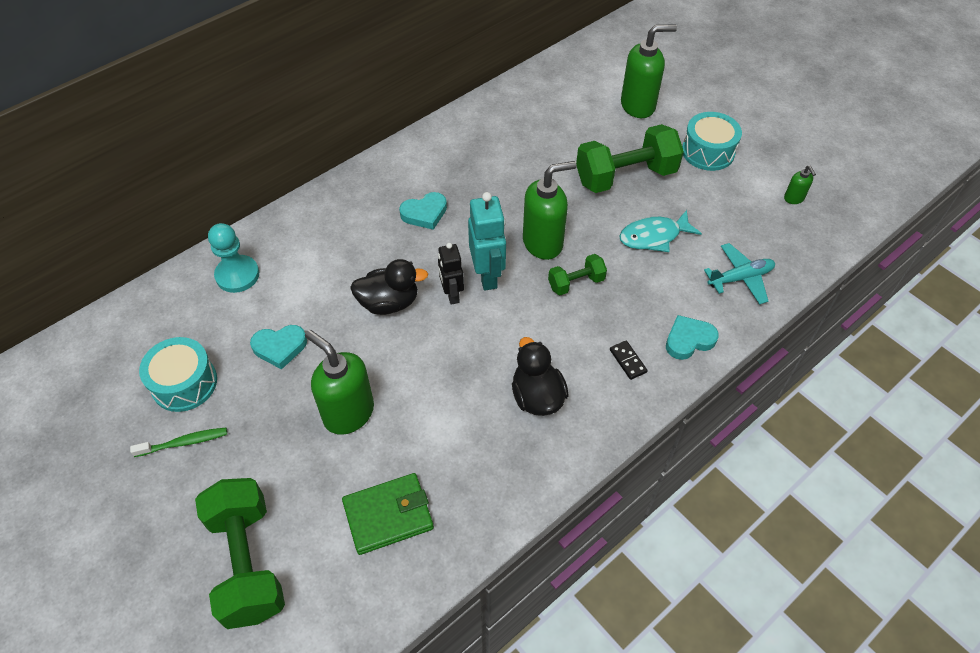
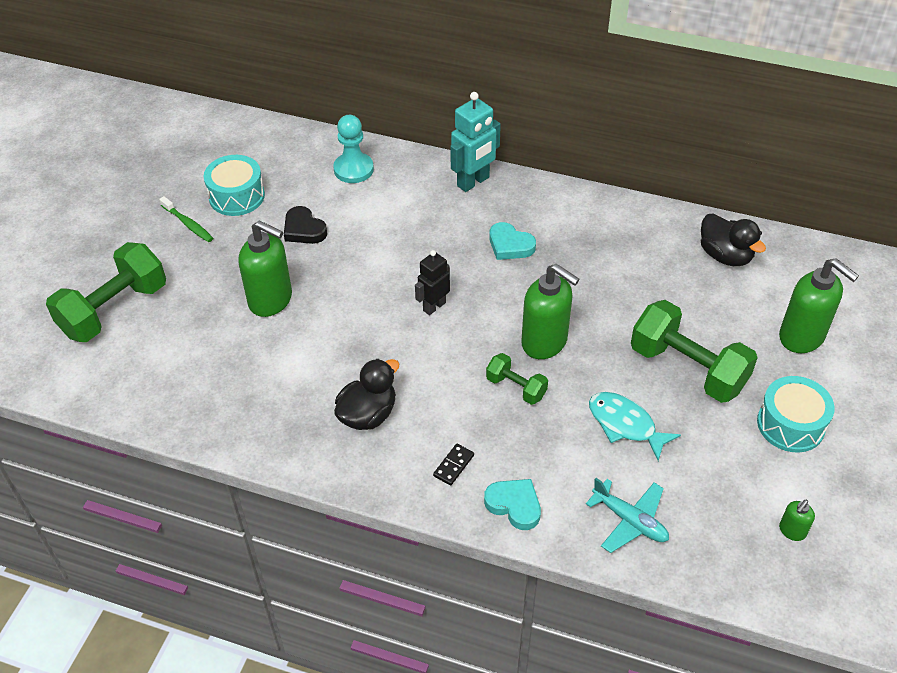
camera: 60 degrees right, 5 degrees down
turquoise heart [250,325,307,370] -> black heart [284,206,327,244]
green soap dispenser [305,330,374,435] -> green soap dispenser turned 105 degrees clockwise [238,220,292,317]
green wallet [342,473,434,555] -> none
black duck [350,259,428,315] -> black duck moved to [701,214,766,266]
turquoise robot [468,192,506,290] -> turquoise robot moved to [450,92,501,192]

